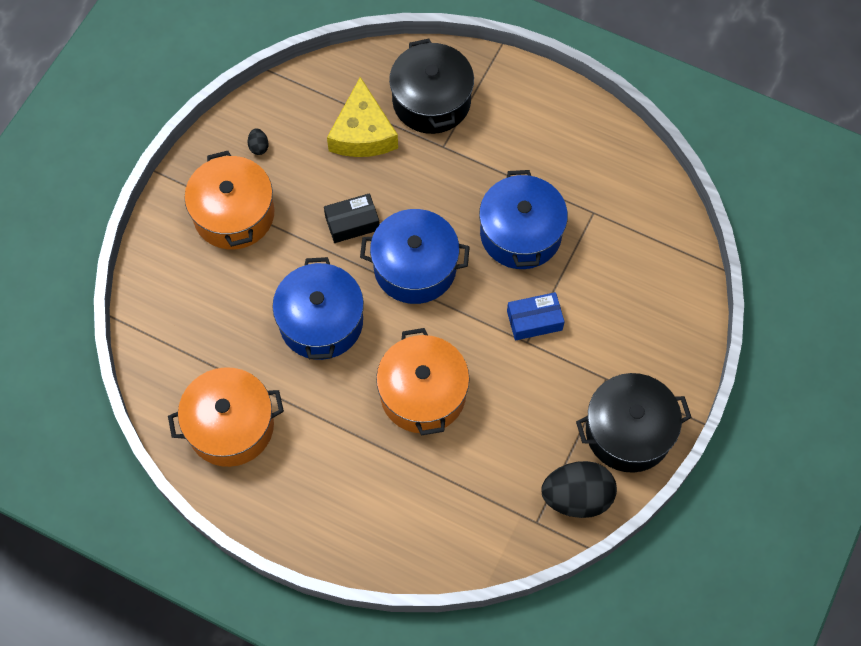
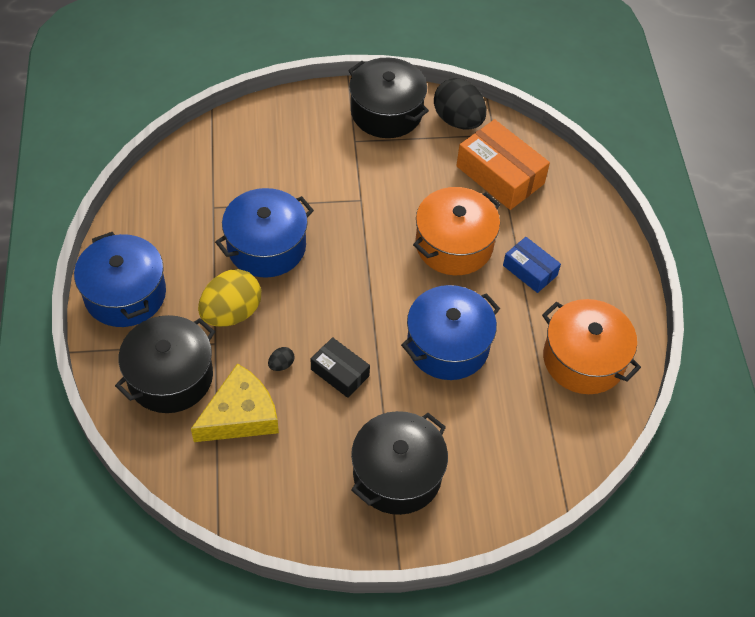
camera: 125 degrees left, 10 degrees down
orange pot [184,151,275,249] -> black pot [351,411,448,515]
black egg [248,128,269,155] -> black egg moved to [268,347,295,371]
blue pot [360,209,470,304] -> blue pot moved to [74,232,166,327]
blue box [507,292,565,341] -> blue box moved to [503,237,561,293]
none -> yellow egg [198,269,261,327]
none -> orange box [456,119,550,210]

